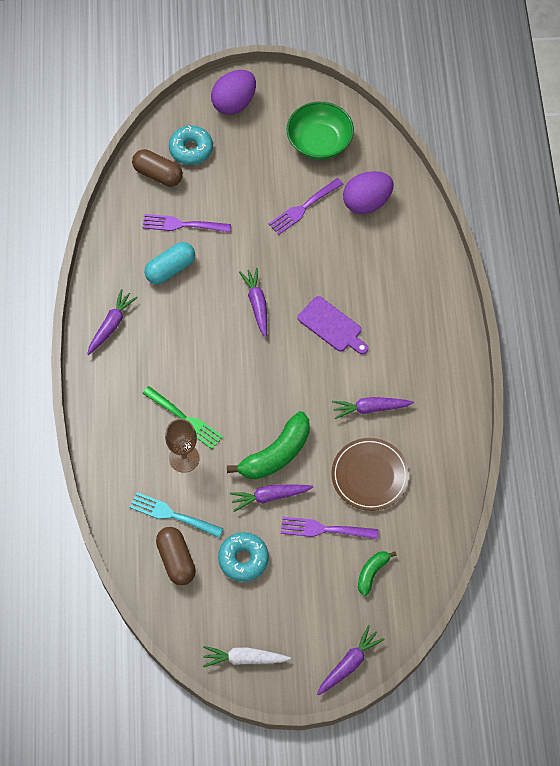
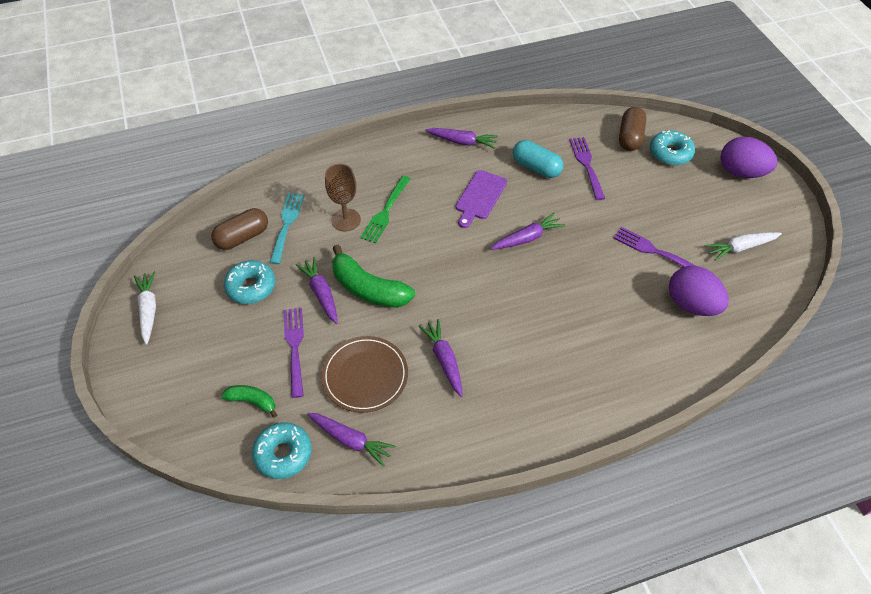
camera: 75 degrees right, 10 degrees down
green bowl [286,102,354,160] -> white carrot [705,232,782,261]
purple cutting board [298,296,368,355] -> purple cutting board moved to [456,170,507,228]
purple carrot [317,625,385,696] -> purple carrot moved to [307,413,396,467]
none -> turquoise donut [252,422,312,479]

